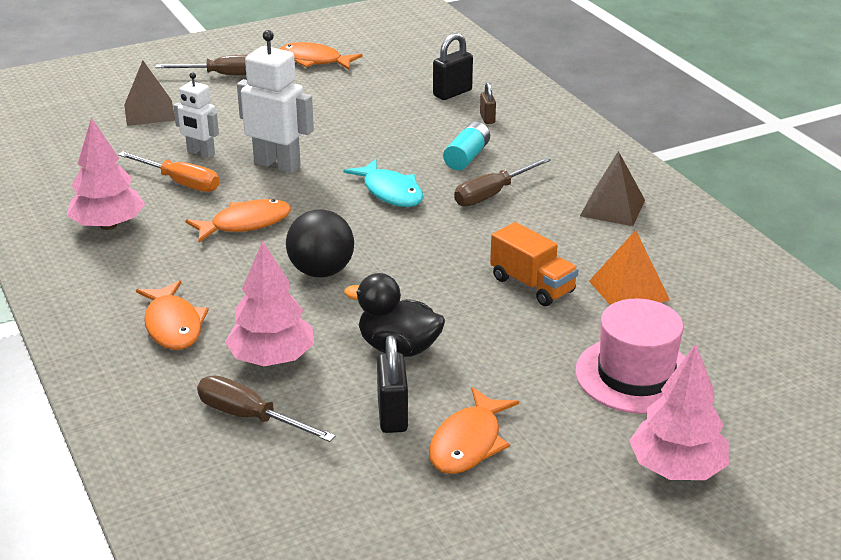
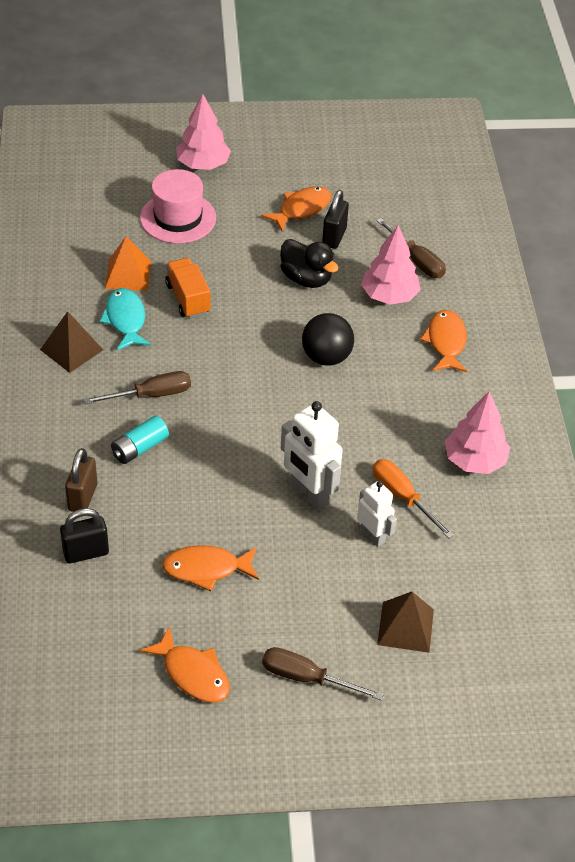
camera: 160 degrees left, 15 degrees up
orange fish [185,199,291,243] -> orange fish moved to [162,545,259,591]
turquoise fish [344,159,423,207] -> turquoise fish moved to [99,288,151,350]
brown padlock [480,82,496,124] -> brown padlock [65,448,97,512], size x1.69

